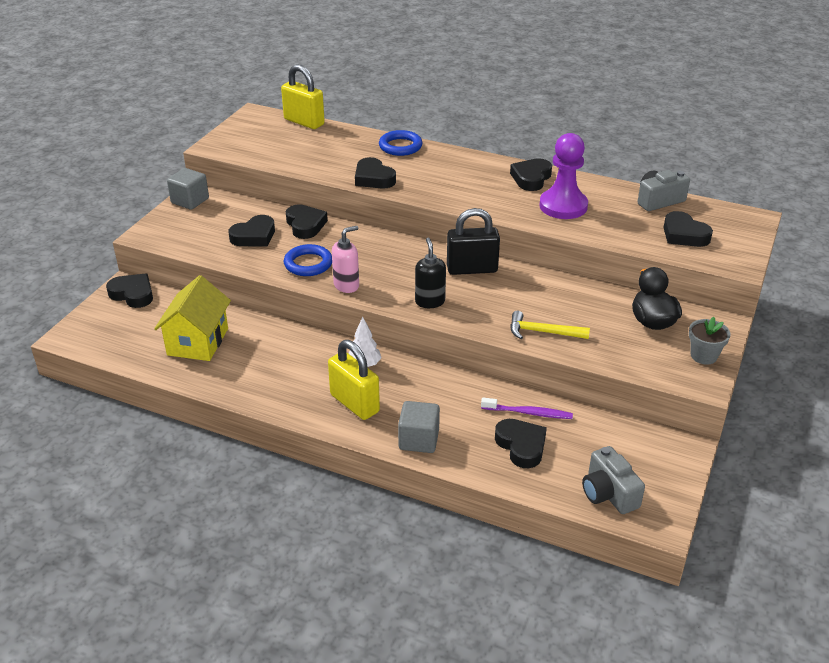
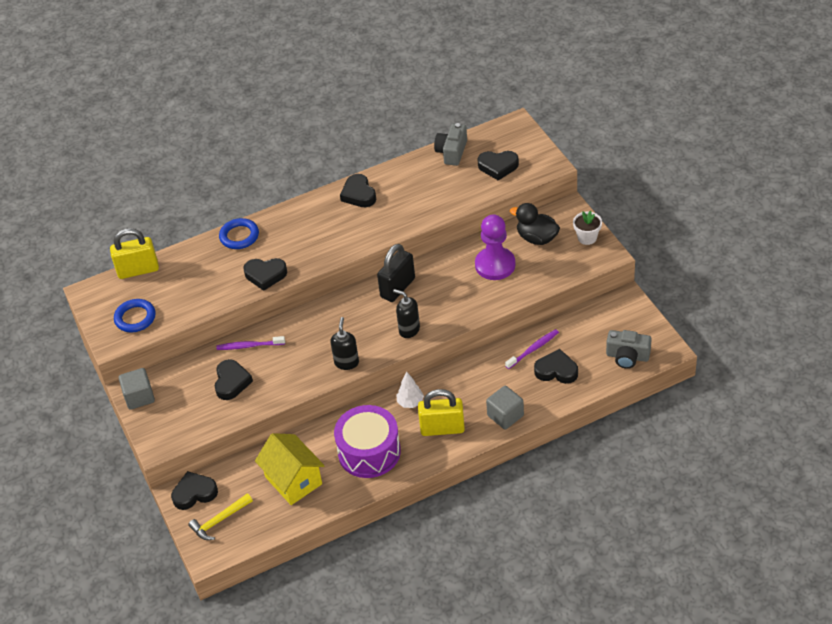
camera: 45 degrees left, 10 degrees up
blue ring [284,244,332,276] -> blue ring moved to [114,299,156,332]
black heart [286,204,328,239] -> purple toothbrush [216,336,285,350]
pink soap dispenser [332,226,359,293] -> black soap dispenser [330,317,359,370]
yellow hammer [510,311,590,339] -> yellow hammer moved to [188,493,253,540]
purple pawn [539,133,588,219] -> purple pawn moved to [475,214,515,280]
grey flower pot [689,317,730,365] -> white flower pot [573,211,602,245]
none -> purple drum [334,405,401,478]

